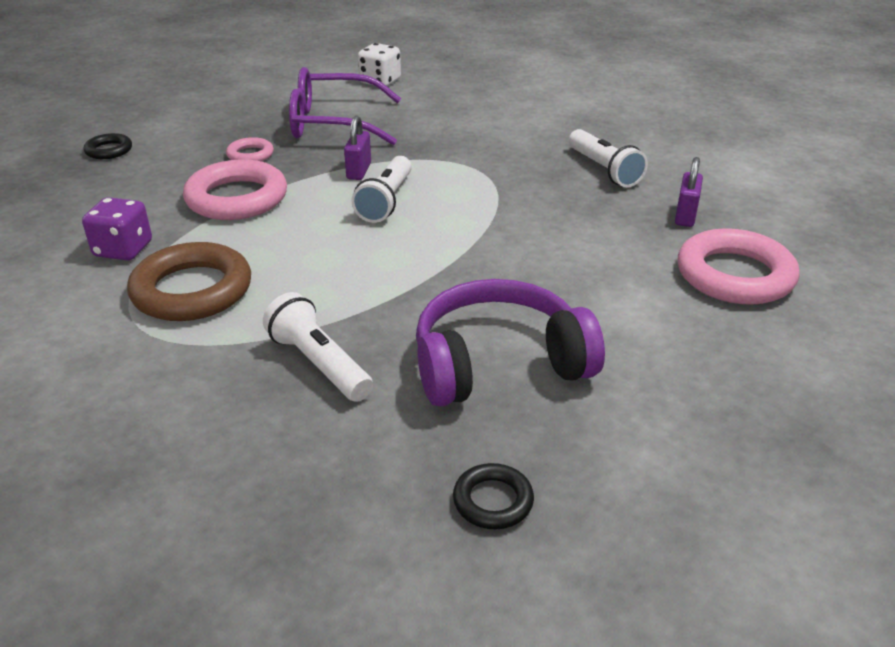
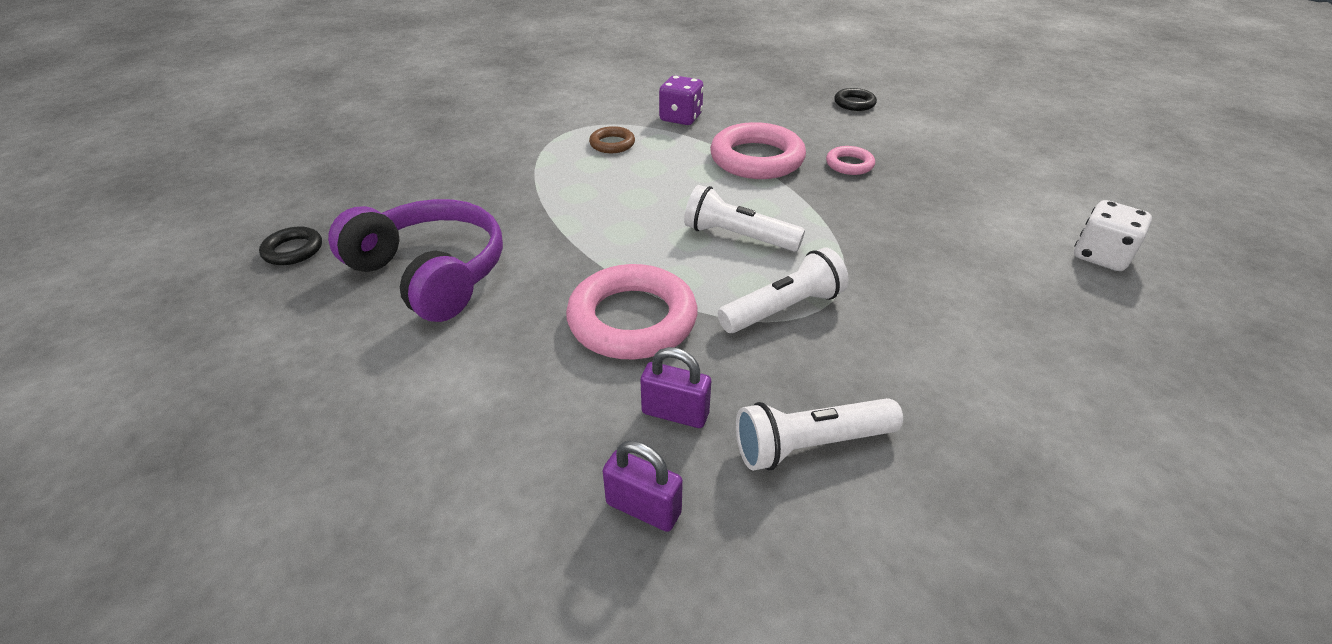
camera: 100 degrees right, 5 degrees up
brown ring [127,242,251,321] -> brown ring [589,126,635,153], size x0.50
white flashlight [263,292,373,402] -> white flashlight moved to [718,248,849,333]
purple glasses [289,67,401,145] -> none
purple padlock [344,116,371,180] -> purple padlock moved to [640,347,711,428]
purple headphones [416,279,605,407] -> purple headphones turned 45 degrees counterclockwise [328,199,503,322]
pink ring [678,228,800,305] -> pink ring moved to [566,264,697,359]

